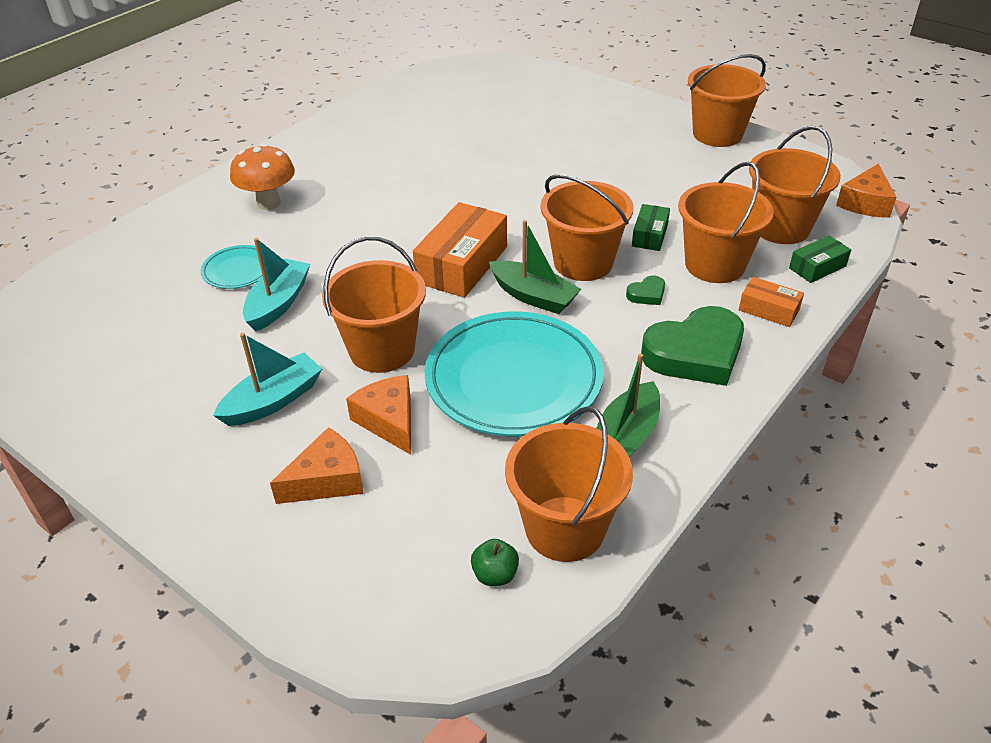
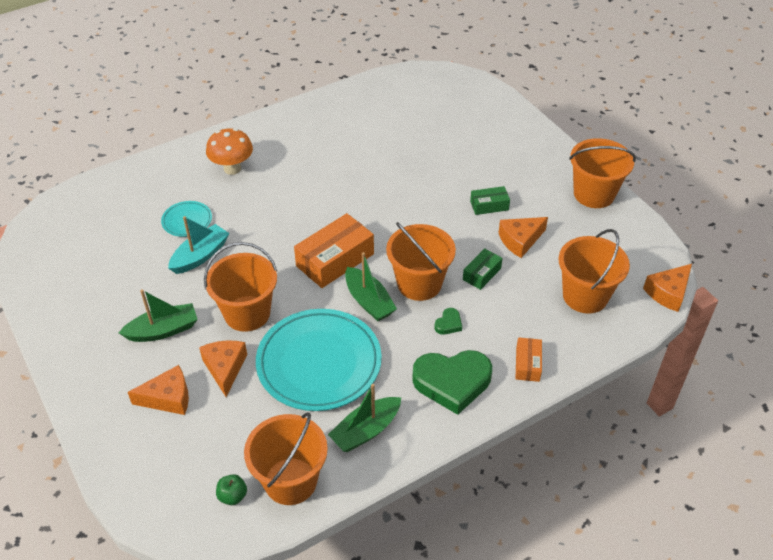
camera: 20 degrees right, 5 degrees up
turquoise boat [213,332,322,426] -> green boat [119,289,198,342]
green heart [626,275,665,305] -> green heart turned 45 degrees counterclockwise [434,308,462,335]
orange bucket [678,161,774,283] -> none
orange box [739,277,804,327] -> orange box turned 45 degrees clockwise [516,337,542,382]
green box [789,235,851,283] -> green box moved to [470,186,510,215]
none -> orange cheese [499,217,548,258]

